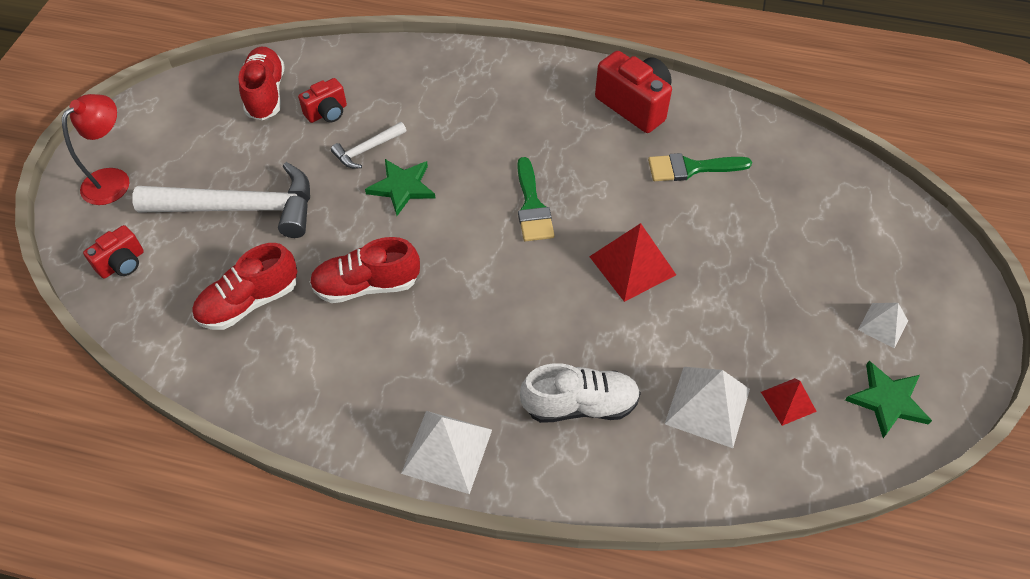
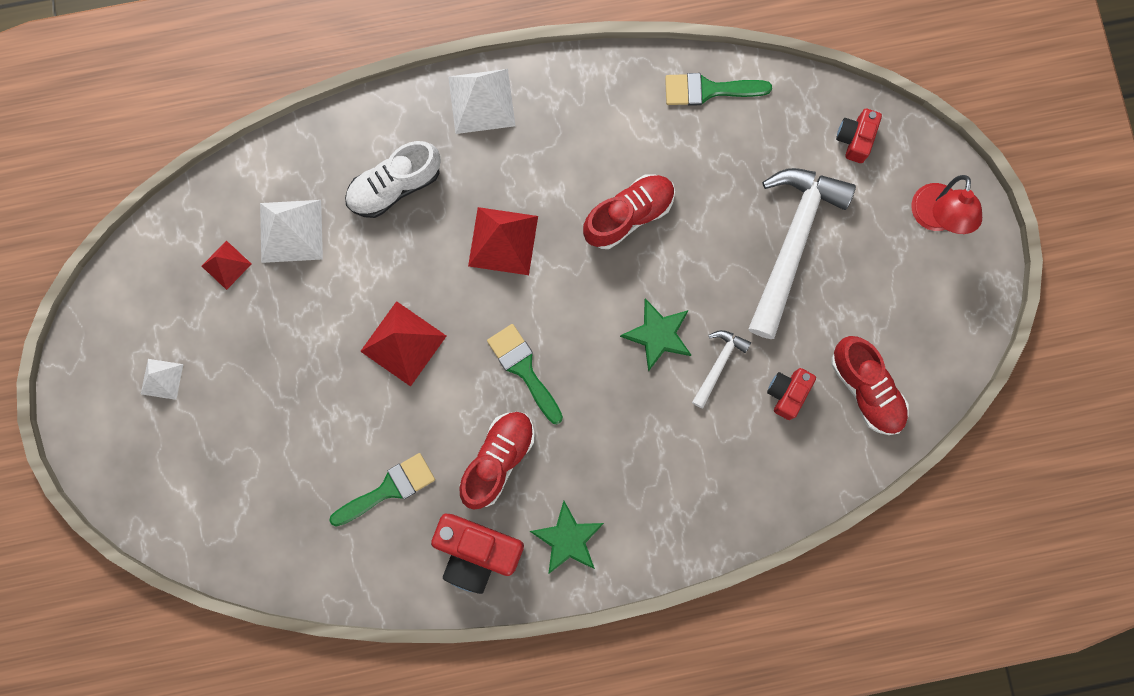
camera: 155 degrees right, 25 degrees up
white hammer [132,162,310,238] -> white hammer turned 135 degrees clockwise [748,168,856,339]
red shoe [192,243,297,330] -> red shoe moved to [459,412,535,510]
green star [845,361,932,438] -> green star moved to [530,501,604,574]
none -> red pyramid [468,207,538,275]
none -> green brush [665,73,772,106]

